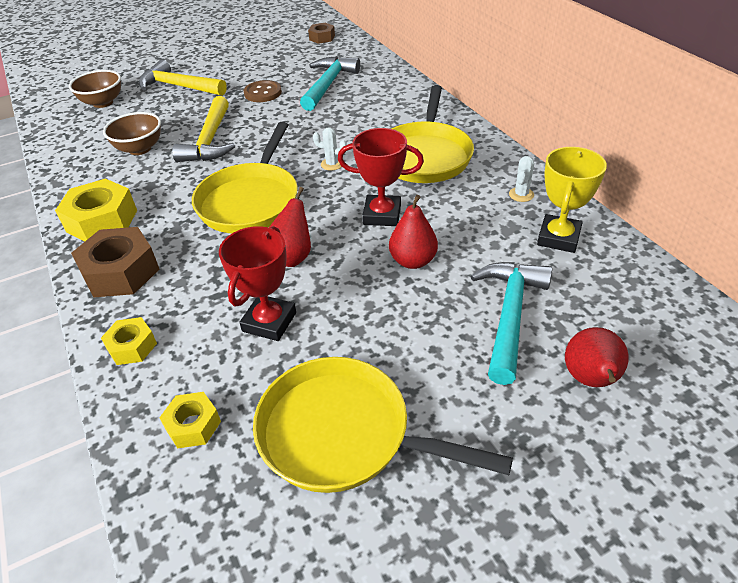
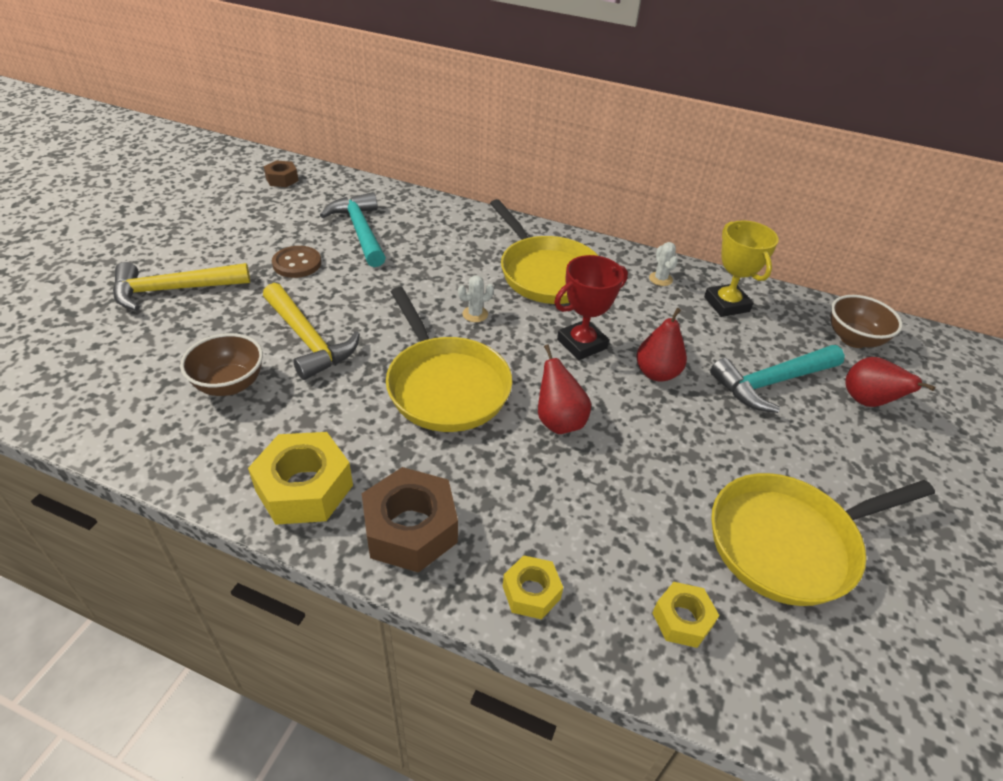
camera: 45 degrees left, 0 degrees up
brown bowl [69,70,121,108] -> brown bowl moved to [830,295,903,348]
red trophy [219,226,296,341] -> none
turquoise hammer [470,262,552,385] -> turquoise hammer turned 90 degrees counterclockwise [710,345,845,413]

